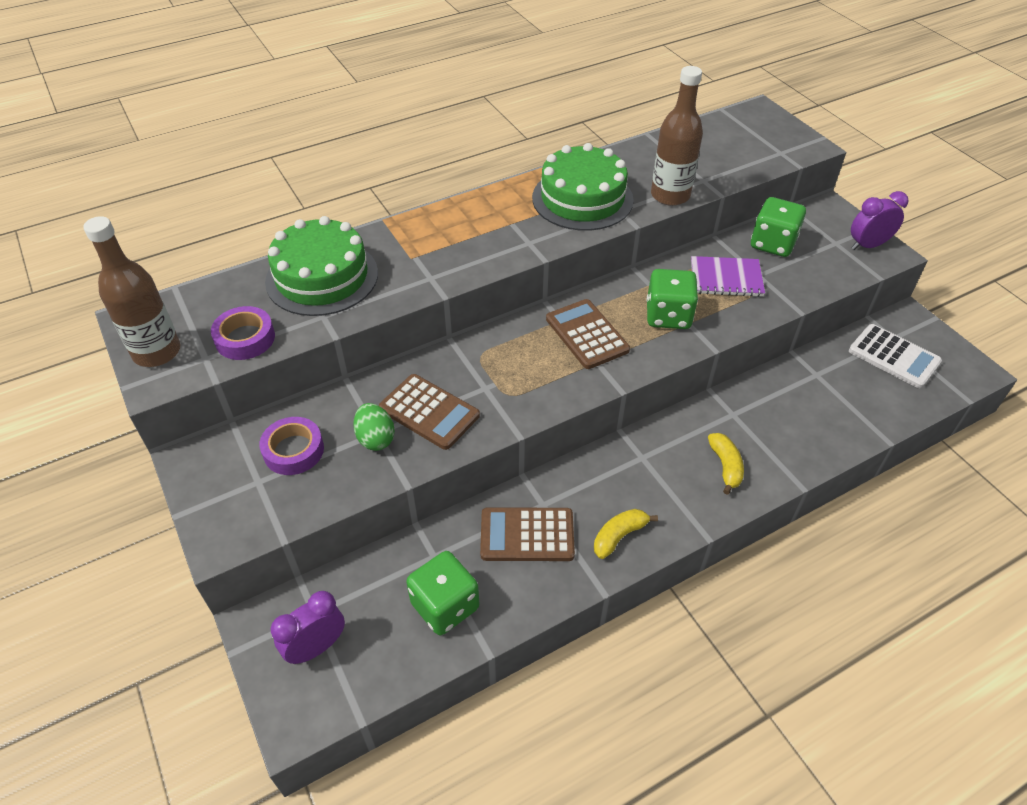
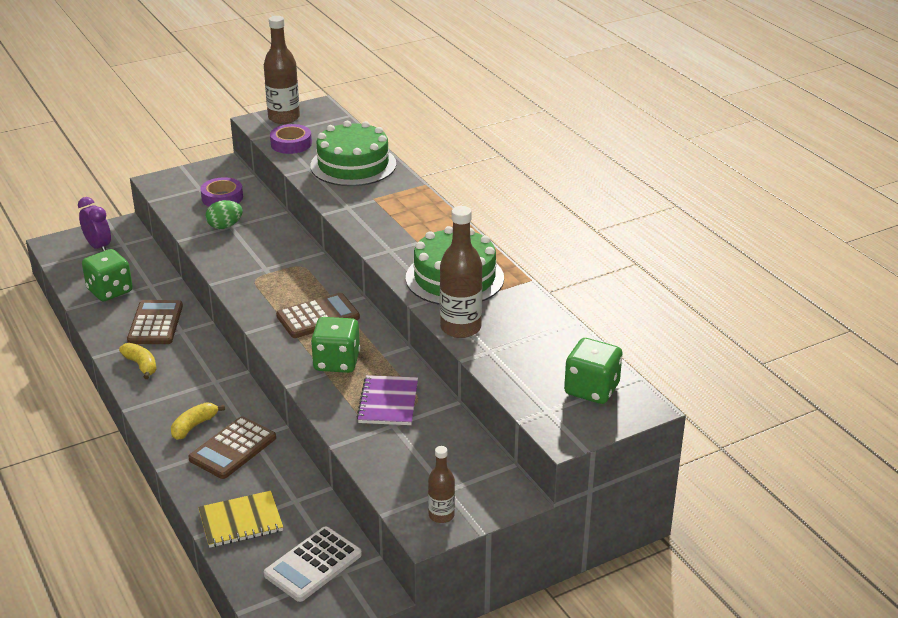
camera: 90 degrees right, 15 degrees down
brown calculator [379,374,480,450] -> brown calculator moved to [188,416,276,479]
yellow banana [708,433,744,495] -> yellow banana turned 135 degrees clockwise [171,402,225,440]
green dice [751,197,806,257] -> green dice moved to [564,338,623,404]
purple clock [851,191,909,250] -> brown bottle [428,446,455,523]
none -> yellow notebook [198,491,283,548]

